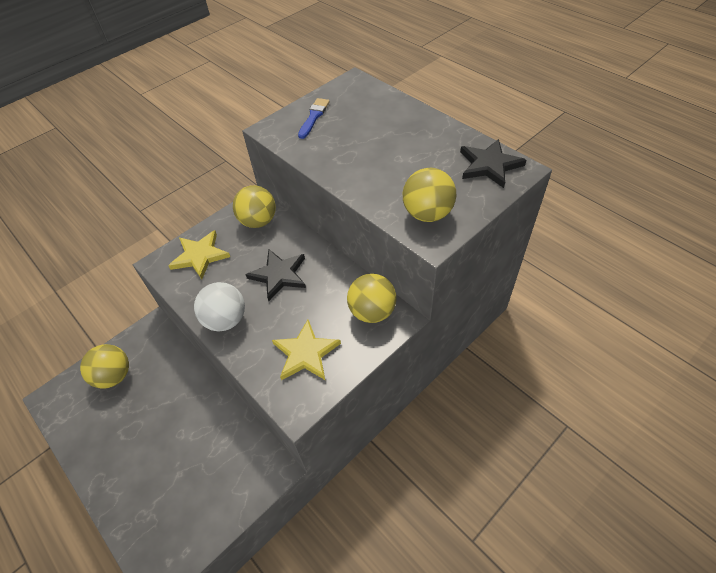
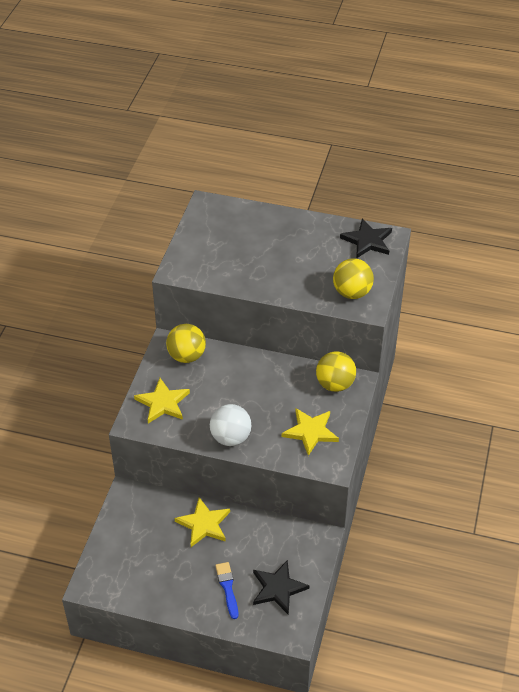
camera: 35 degrees left, 5 degrees down
yellow ball [80,344,129,389] -> none
black star [245,250,306,301] -> black star moved to [253,560,310,615]
blue brush [298,98,330,139] -> blue brush moved to [215,562,238,619]
none -> yellow star [175,497,230,547]

